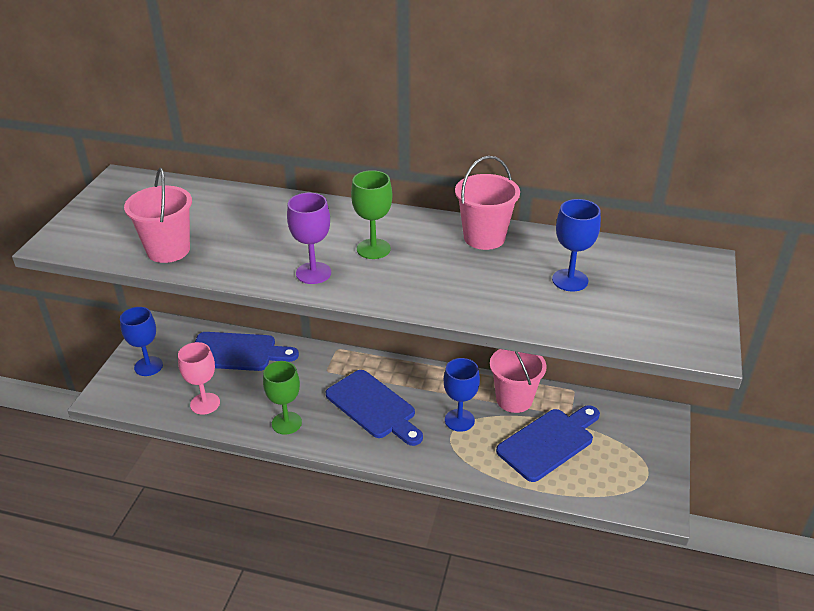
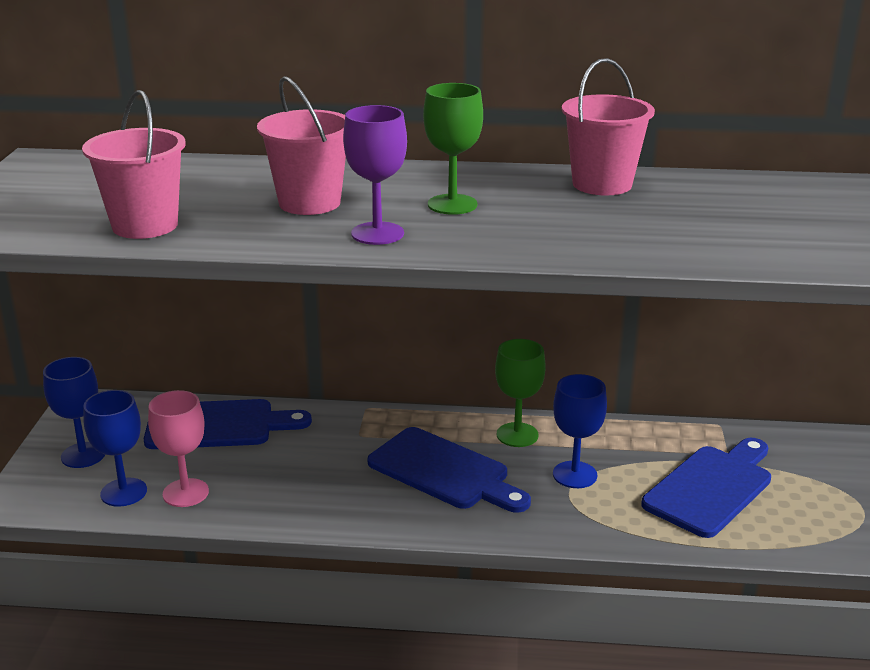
camera: 10 degrees left, 10 degrees down
green goblet [263,361,302,435] -> green goblet moved to [495,339,546,447]
pink bucket [490,349,547,413] -> pink bucket moved to [257,76,346,215]
blue goblet [552,199,601,292] -> blue goblet moved to [83,390,147,507]

